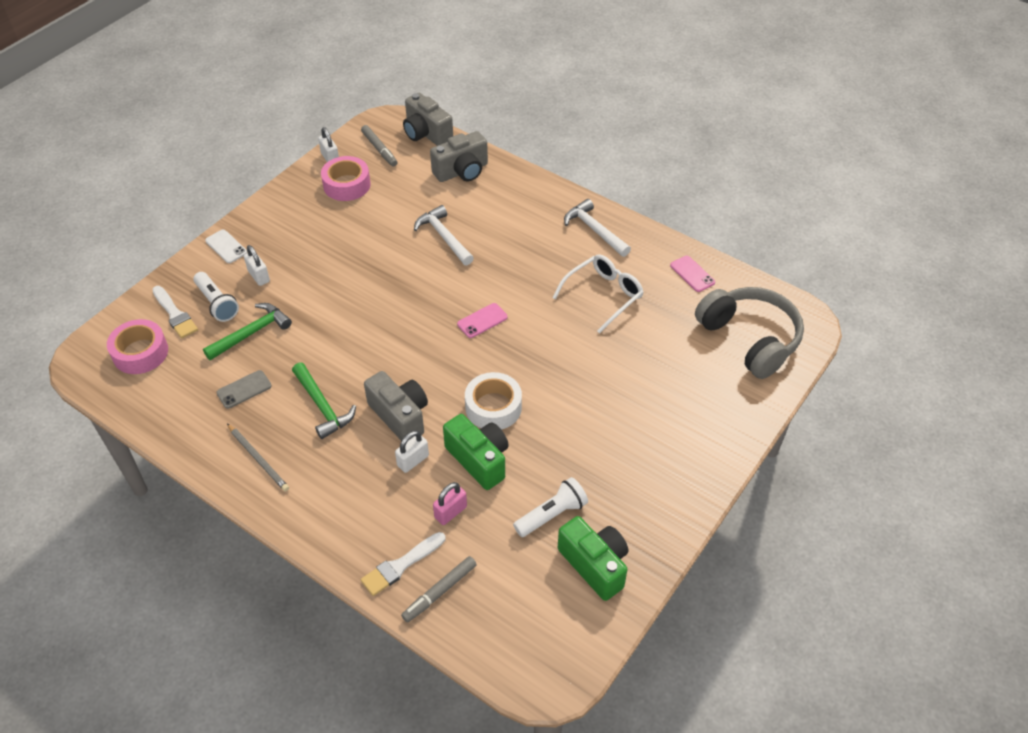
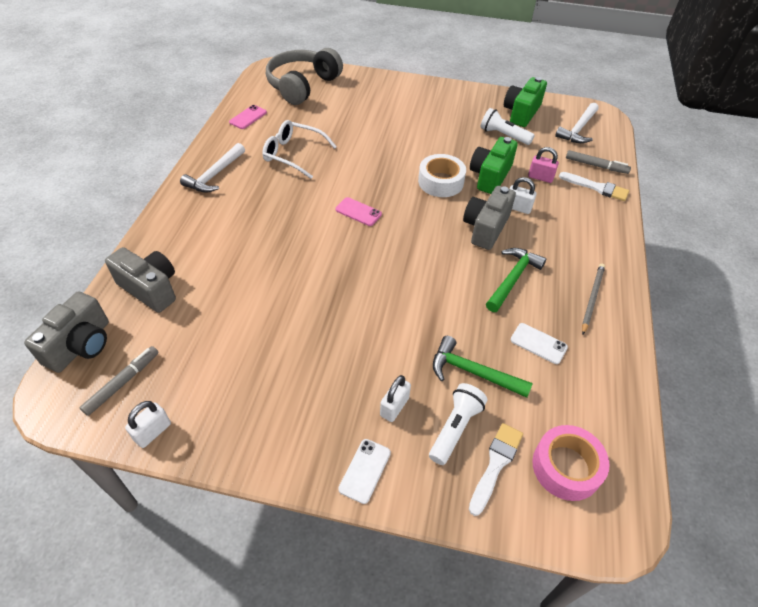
camera: 115 degrees left, 0 degrees up
grey phone [216,370,272,409] -> white phone [510,323,568,364]
pink tape [321,156,371,201] -> none
white hammer [414,205,474,266] -> white hammer moved to [555,103,599,143]

